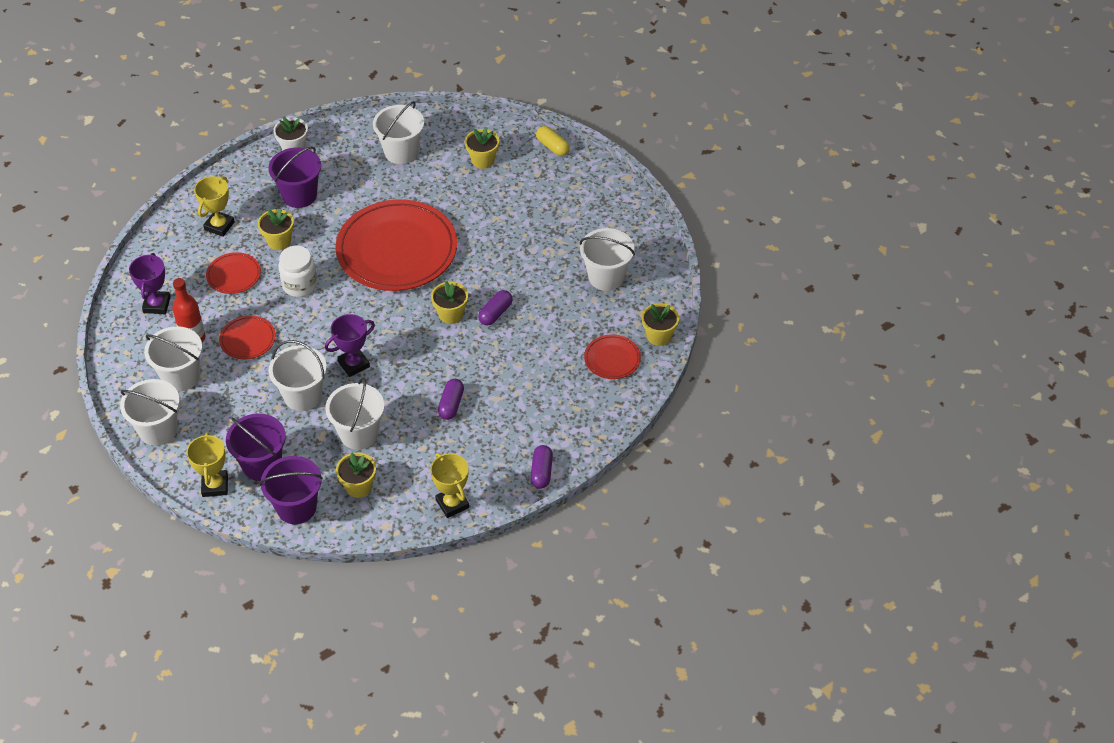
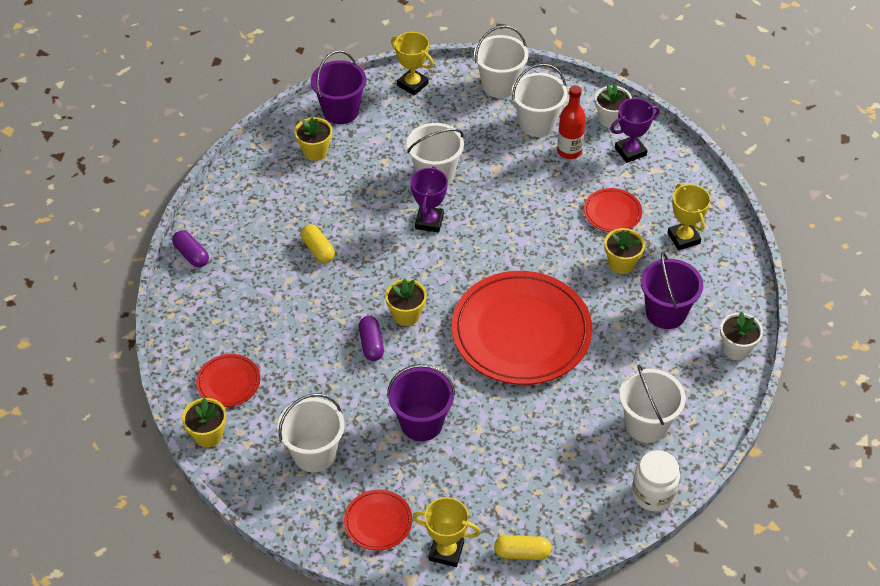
camera: 135 degrees right, 0 degrees up
purple trophy [129,253,170,314] -> purple trophy turned 75 degrees counterclockwise [610,98,660,163]
red plate [219,315,276,360] -> red plate moved to [344,490,412,551]
purple bucket [226,414,286,481] -> purple bucket moved to [387,364,455,441]
white jar [278,246,317,297] -> white jar moved to [632,450,680,511]
white bucket [325,377,384,450] -> none
yellow trophy [430,453,469,518] -> yellow trophy moved to [413,497,481,567]
purple capsule [438,379,464,420] -> yellow capsule [301,224,335,263]
yellow flower pot [465,128,499,169] -> none
none -> white flower pot [595,84,632,128]

